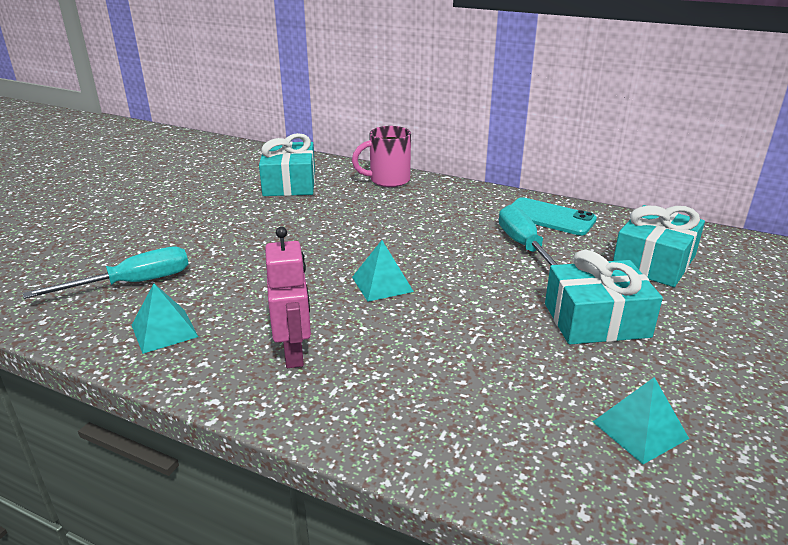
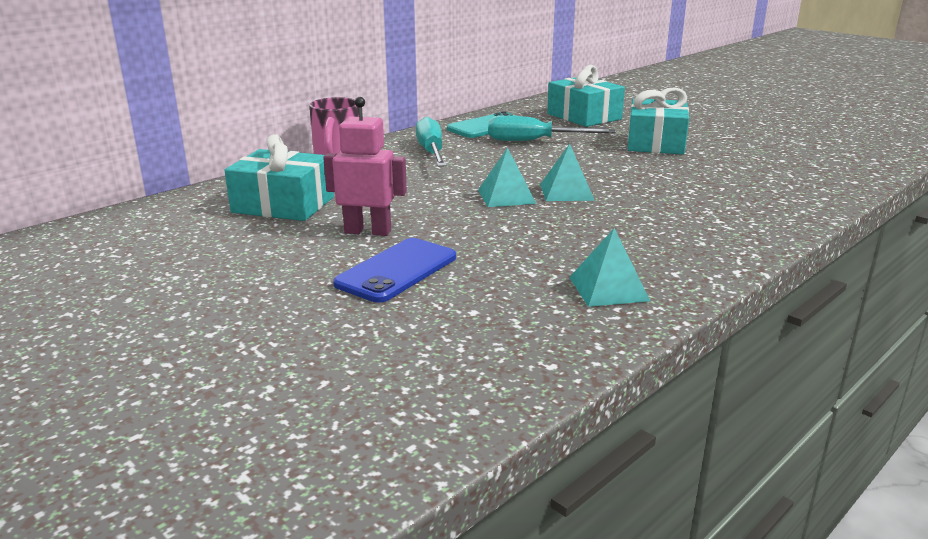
camera: 70 degrees left, 5 degrees down
turquoise screwdriver [23,246,189,299] -> turquoise screwdriver moved to [416,117,447,167]
pink robot [265,227,311,368] -> pink robot moved to [323,97,407,236]
turquoise pyramid [593,377,689,464] -> turquoise pyramid moved to [478,147,536,207]
none -> blue phone [333,238,456,303]

